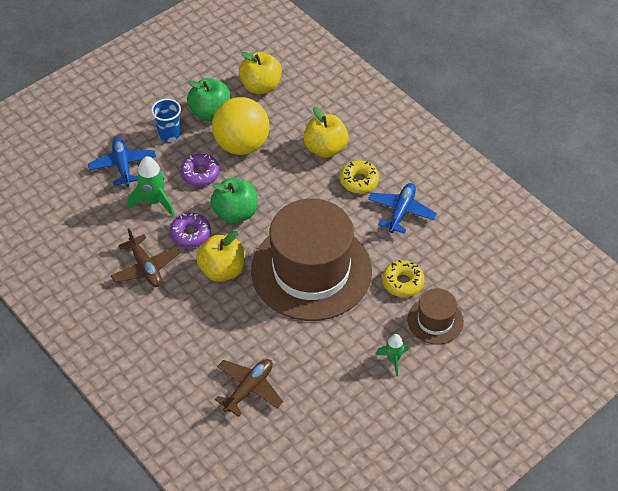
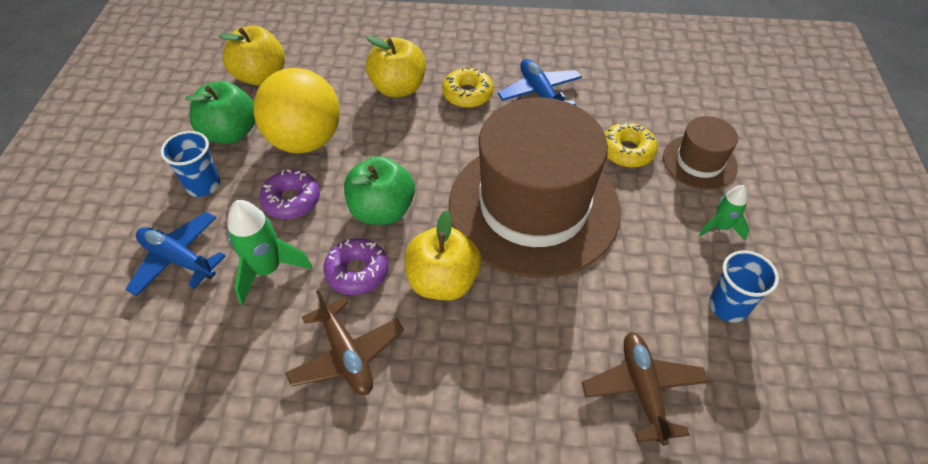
camera: 45 degrees left, 0 degrees up
brown plane [111,229,180,287] -> brown plane turned 45 degrees clockwise [285,290,404,395]
none -> blue cup [709,250,779,323]

